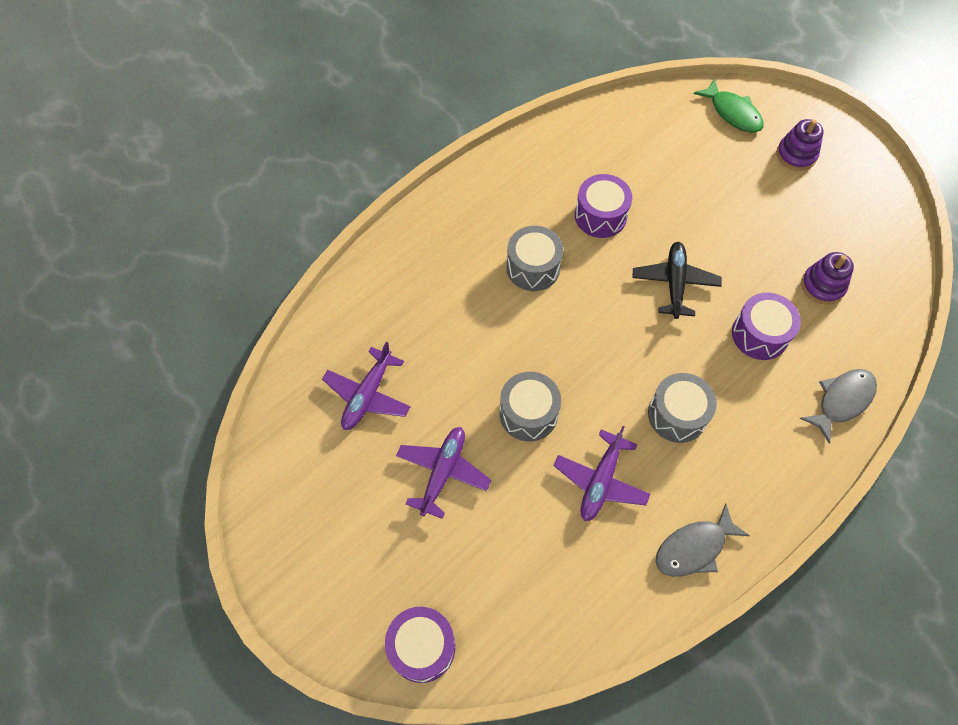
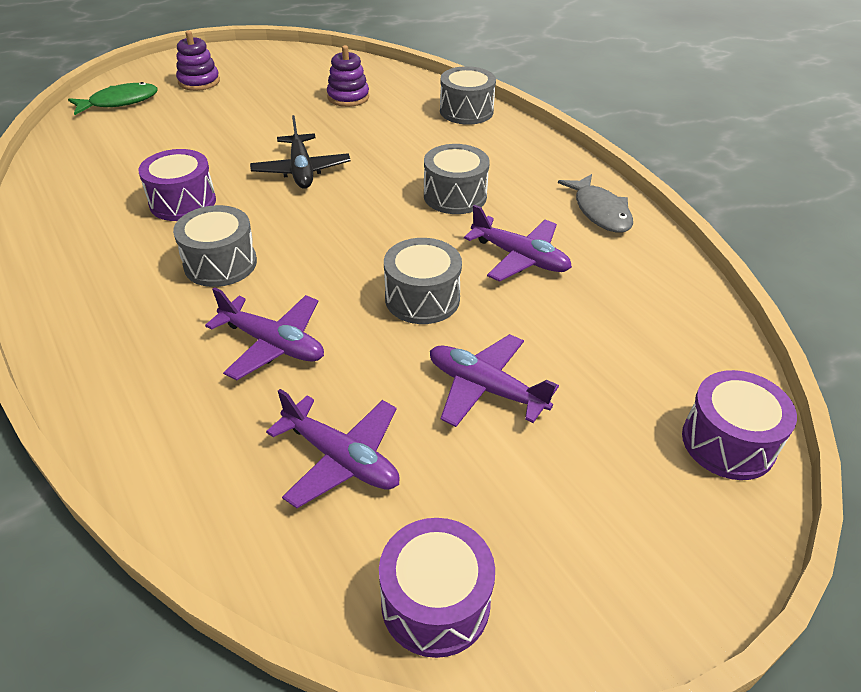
camera: 80 degrees left, 20 degrees down
black plane [632,242,722,319] -> black plane turned 120 degrees counterclockwise [250,115,351,189]
purple drum [732,293,801,360] -> purple drum moved to [379,518,495,658]
grey fish [800,369,877,444] -> grey drum [440,66,496,125]
none -> purple plane [205,287,324,380]

